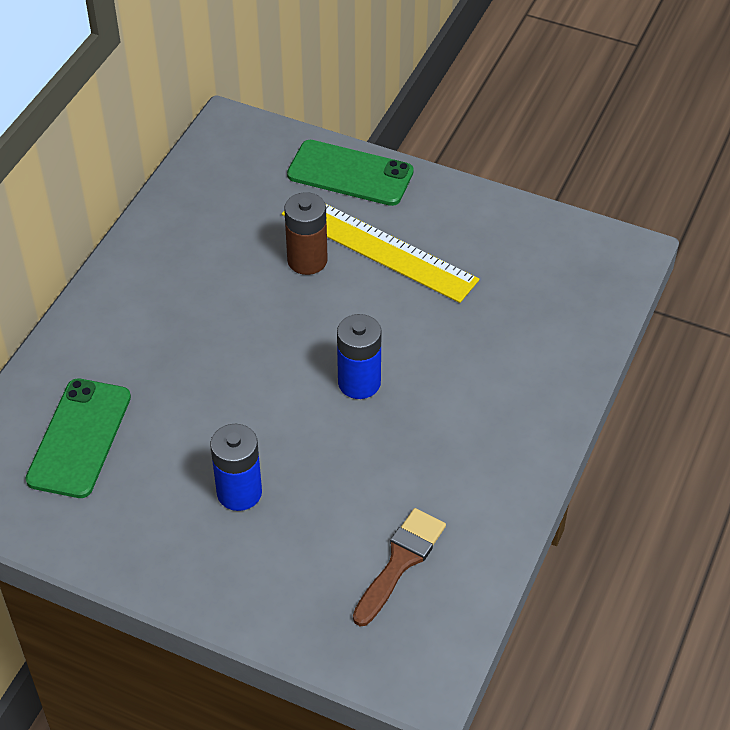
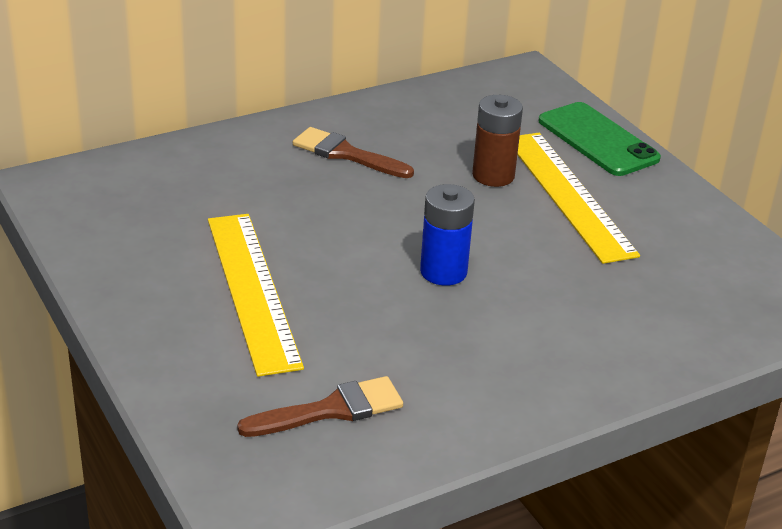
camera: 35 degrees right, 15 degrees down
green phone [25,379,131,498] -> none
blue battery [210,424,262,511] -> yellow ruler [208,214,304,377]
none -> brown brush [293,127,414,178]

